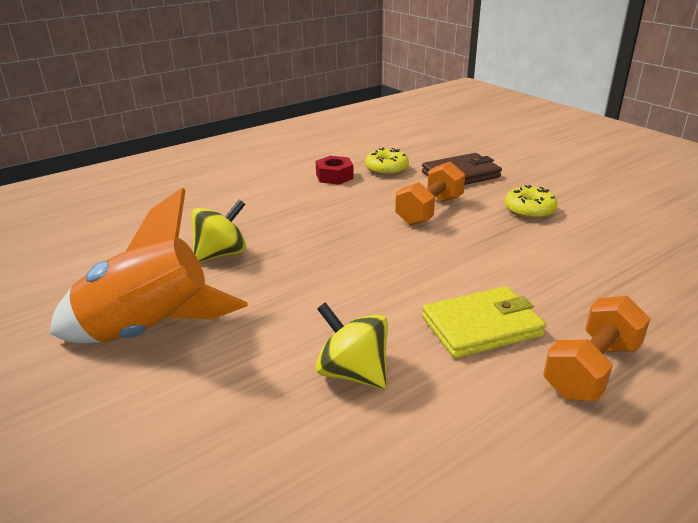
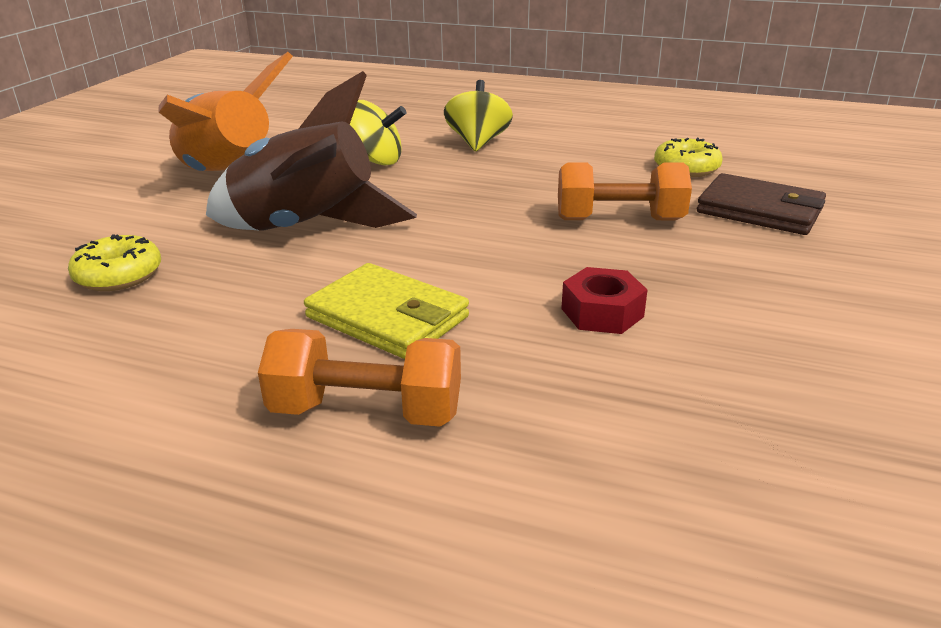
camera: 55 degrees right, 0 degrees up
red nut [316,156,354,185] -> red nut moved to [561,267,647,334]
yellow spinning top [316,302,388,389] -> yellow spinning top moved to [444,80,513,152]
yellow donut [504,185,558,219] -> yellow donut moved to [68,234,161,291]
none -> brown rocket [206,71,417,231]

